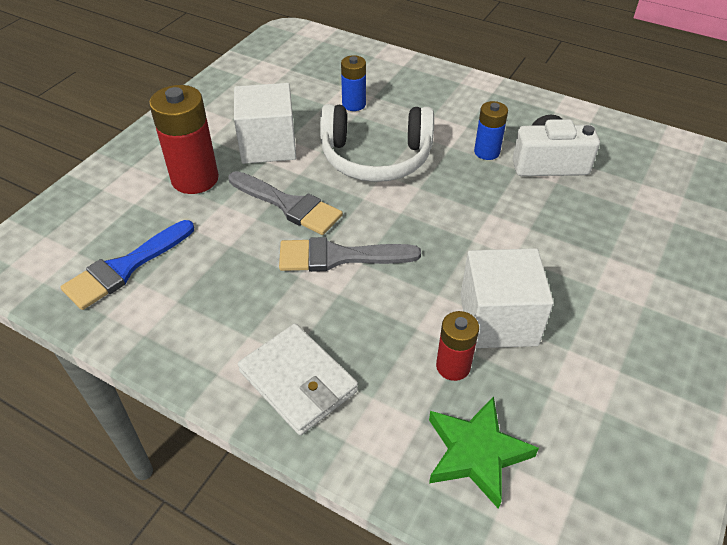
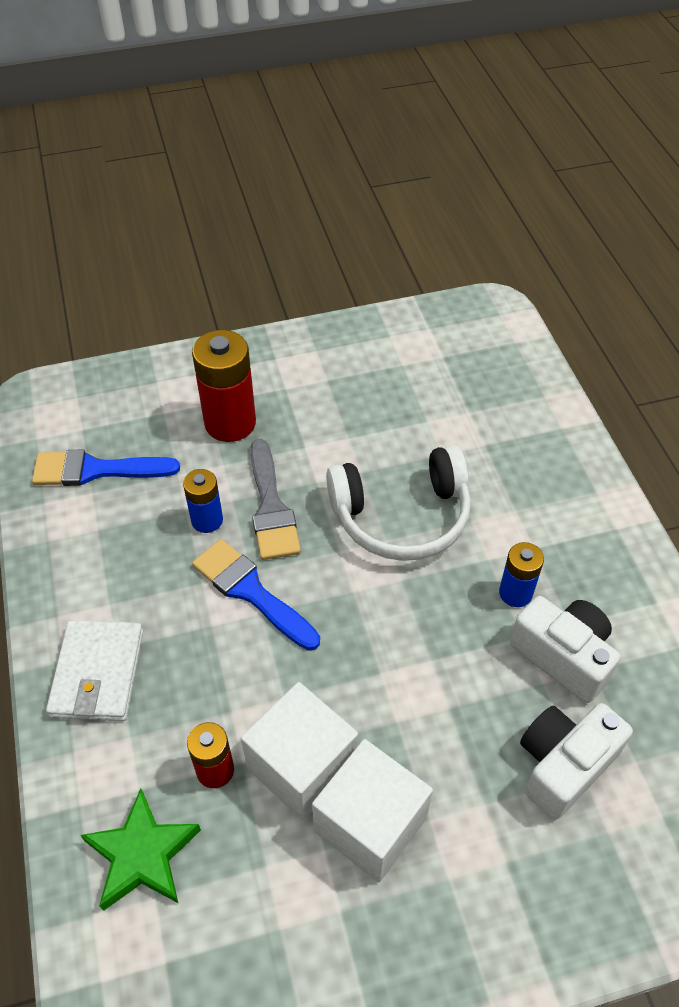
camera: 45 degrees right, 5 degrees up
white cube [234,83,297,164] -> white cube moved to [312,739,433,883]
grey brush [279,237,421,272] -> blue brush [192,539,320,651]
white headphones [320,104,434,182] -> white headphones turned 60 degrees counterclockwise [326,445,471,561]
blue battery [341,55,366,111] -> blue battery moved to [183,469,223,533]
none -> white camera [520,703,633,820]

